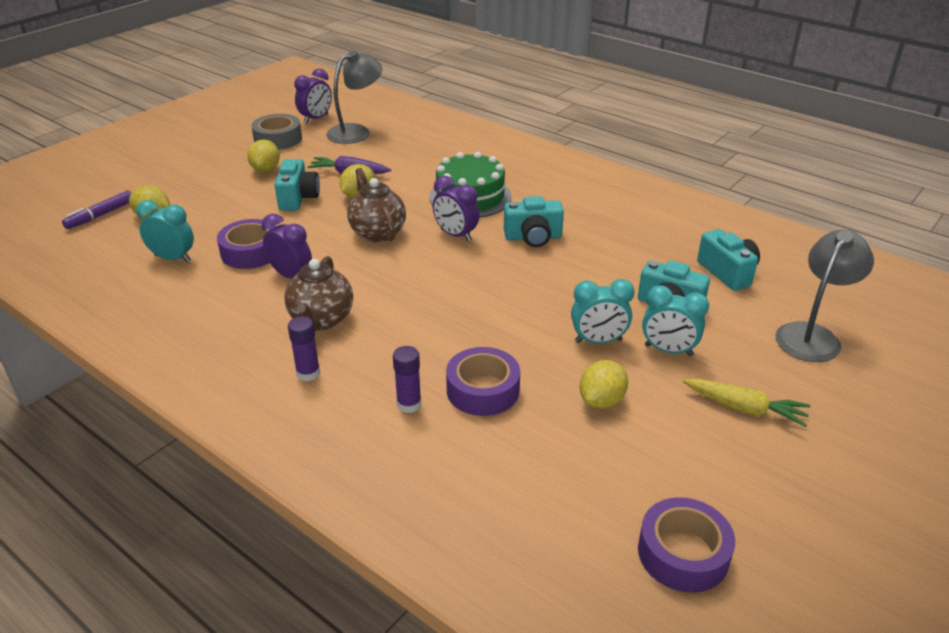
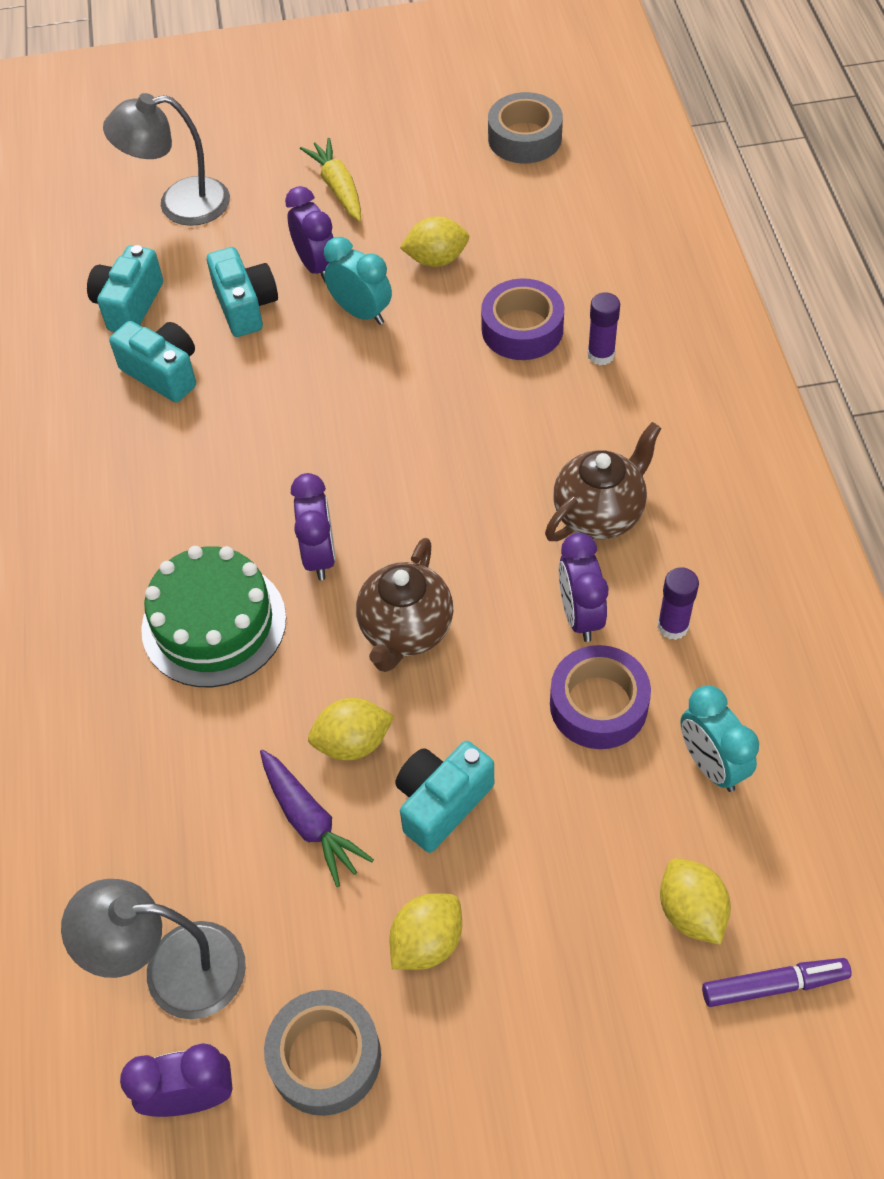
camera: 135 degrees left, 20 degrees up
purple glue stick [288,316,320,381] -> purple glue stick moved to [658,567,699,640]
turquoise camera [504,196,564,247] -> turquoise camera moved to [109,321,196,402]
purple tape [638,497,735,593] -> grey tape [488,92,563,163]
turquoise clock [642,285,709,356] -> purple clock [285,186,334,282]

